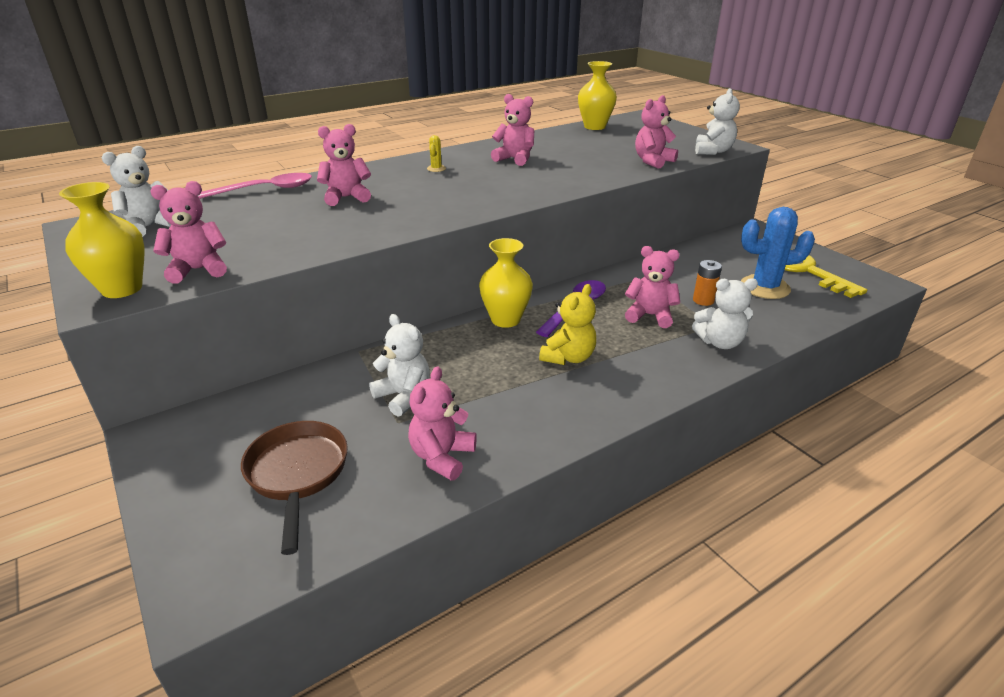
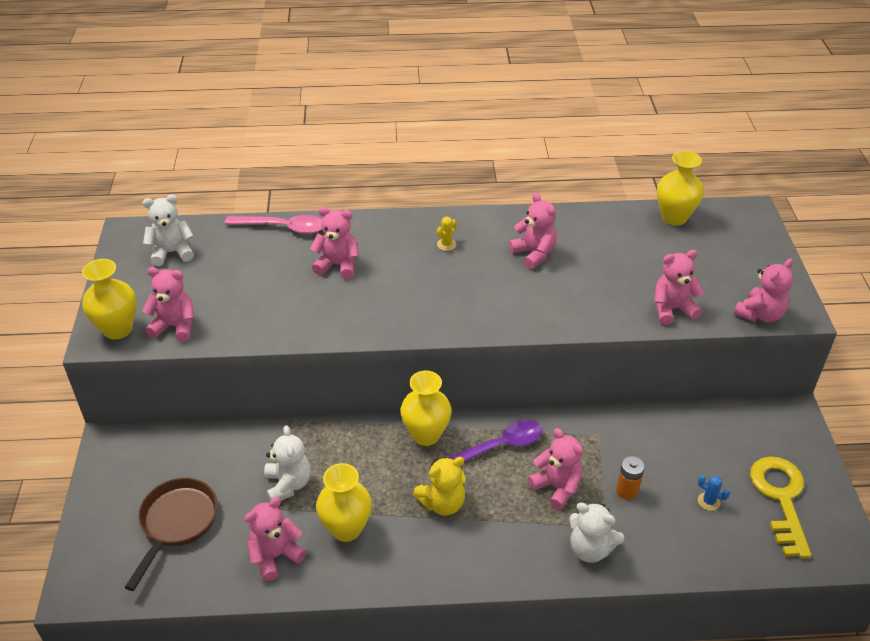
camera: 30 degrees right, 10 degrees up
white teddy bear [695,88,740,155] -> pink teddy bear [734,258,793,322]
blue cactus [741,207,815,299] -> blue cactus [698,475,730,511], size x0.42
none -> yellow vase [316,463,372,542]

